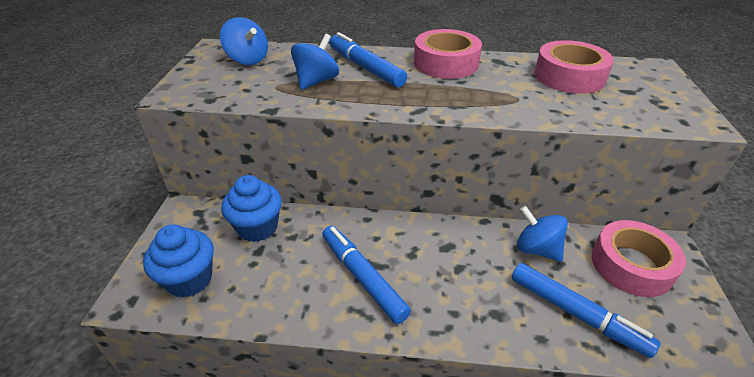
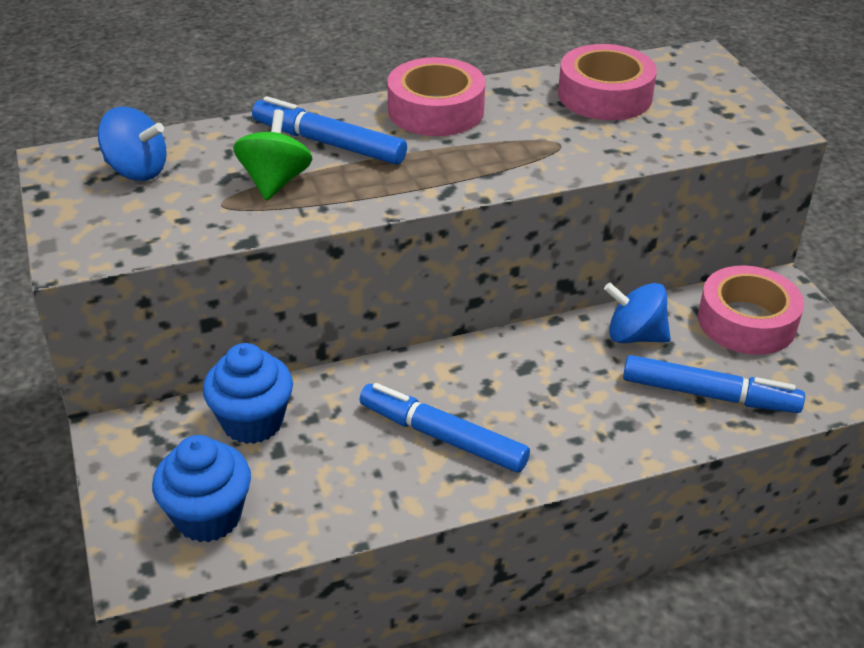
camera: 25 degrees left, 0 degrees up
blue spinning top [291,34,339,90] -> green spinning top [233,109,313,201]

